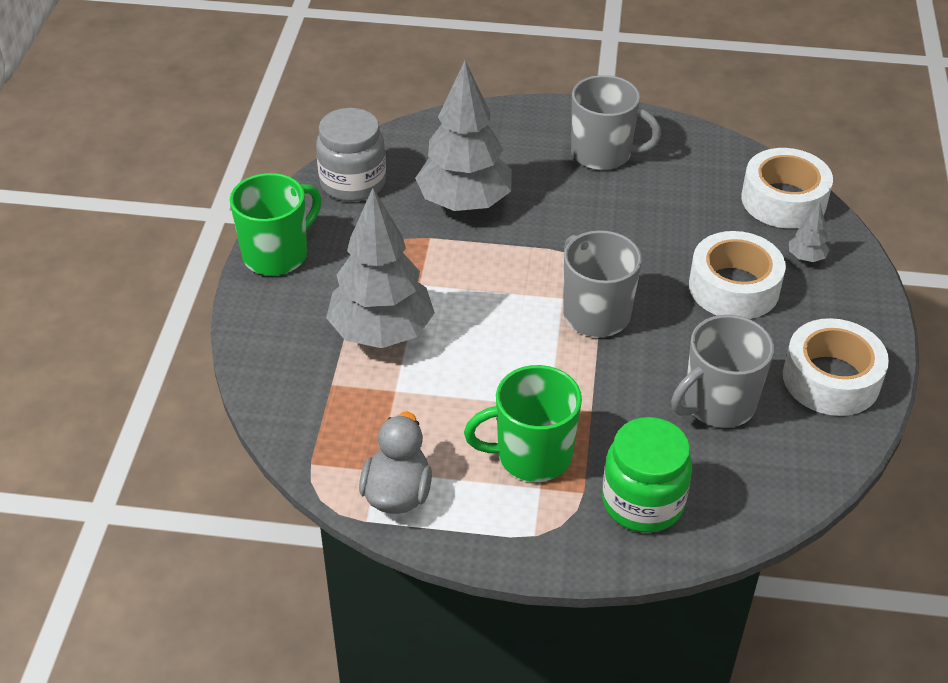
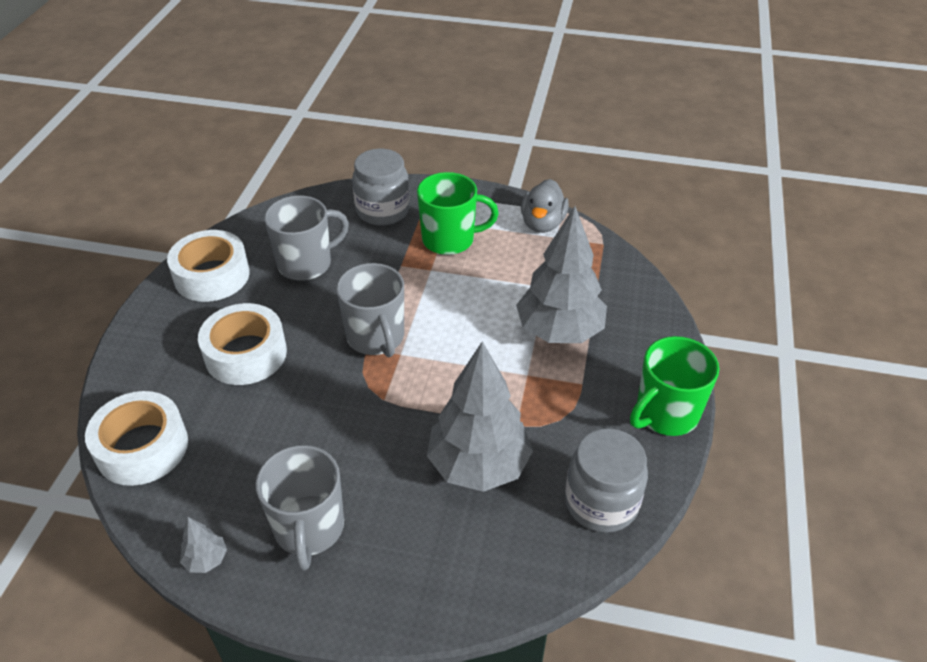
camera: 175 degrees left, 0 degrees up
grey mug [571,75,661,170] -> grey mug turned 120 degrees counterclockwise [256,445,344,571]
green jar [602,417,692,533] -> grey jar [352,149,410,226]
grey tree [789,203,829,262] -> grey tree moved to [180,517,227,573]

